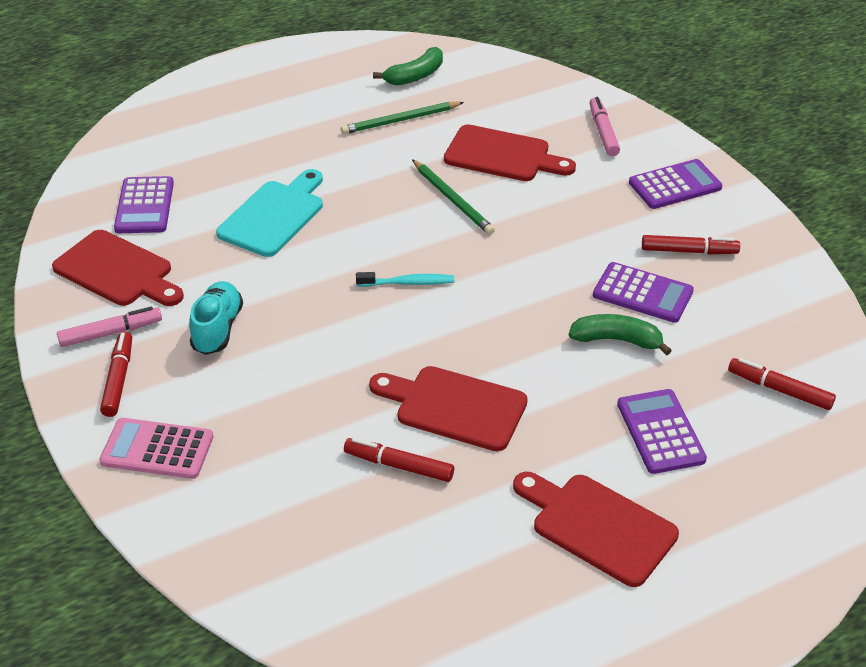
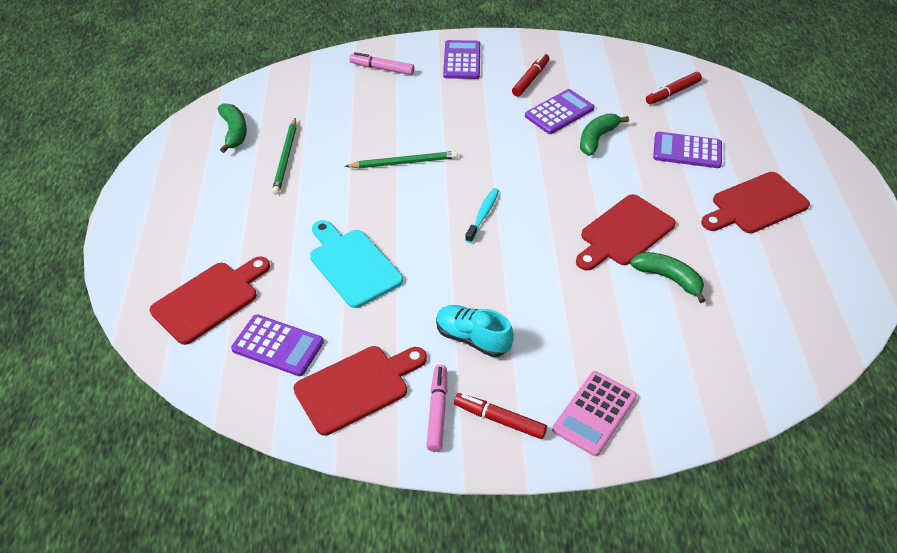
camera: 65 degrees left, 5 degrees up
red marker [344,438,454,482] -> green banana [630,252,706,303]
red cutting board [444,125,576,181] -> red cutting board moved to [150,256,270,345]

